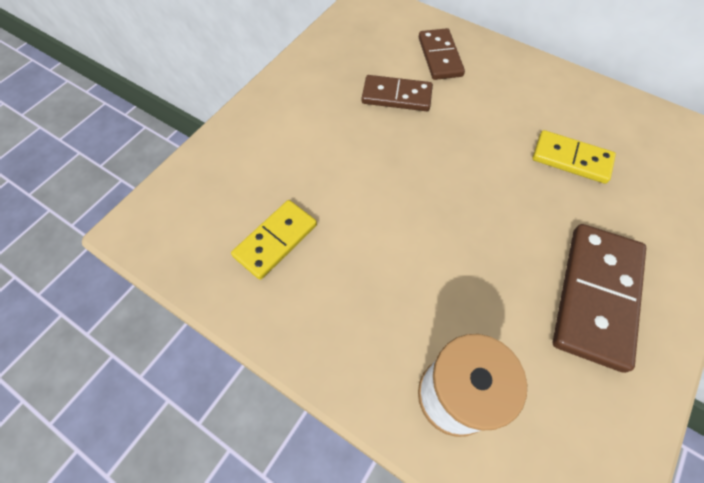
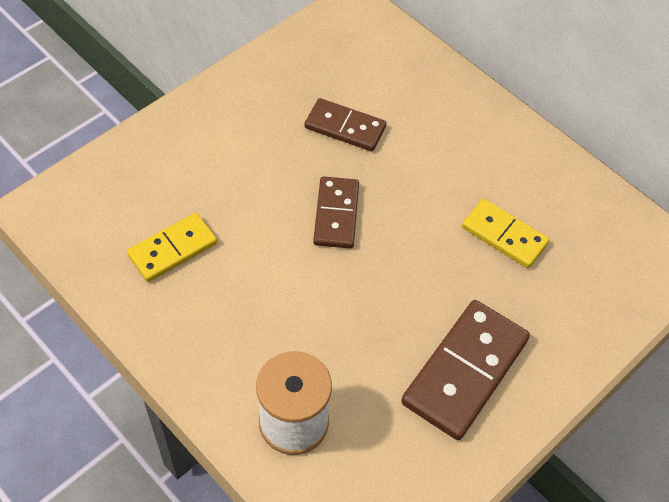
camera: 10 degrees right, 5 degrees down
brown domino [419,28,465,80] -> brown domino moved to [313,176,359,249]

